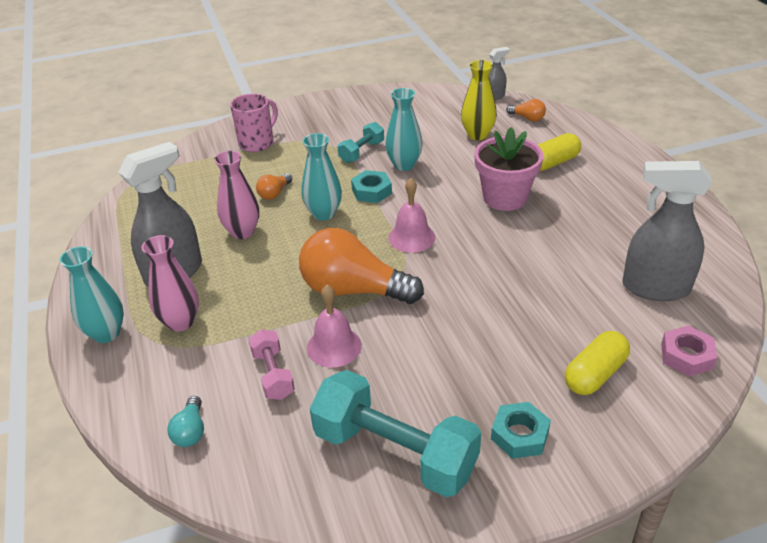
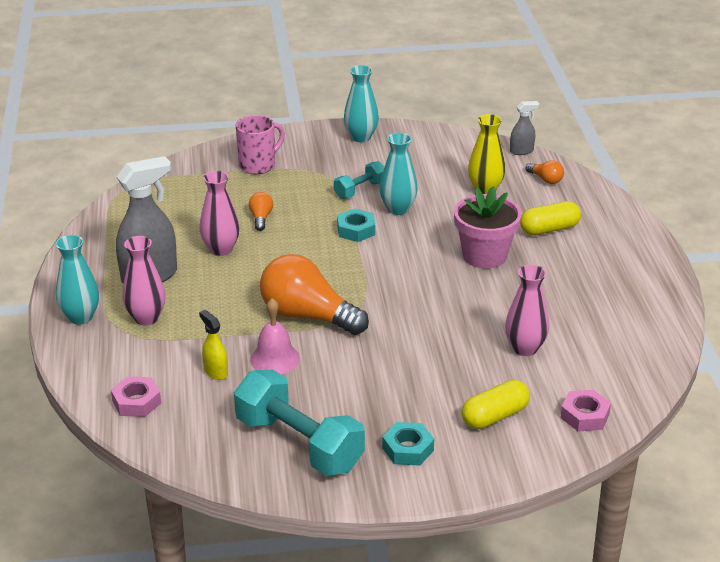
camera: 10 degrees right, 5 degrees down
turquoise light bulb [167,396,204,447] -> pink nut [111,376,161,417]
pink dumbbell [249,329,295,400] -> yellow spray bottle [199,310,228,380]
orange light bulb [256,174,292,200] -> orange light bulb turned 135 degrees clockwise [249,192,273,231]
turquoise vase [301,133,342,221] -> turquoise vase moved to [344,65,379,142]
pink bell [388,178,435,253] -> none
grey spray bottle [622,161,713,301] -> none
none -> pink vase [505,264,549,356]

